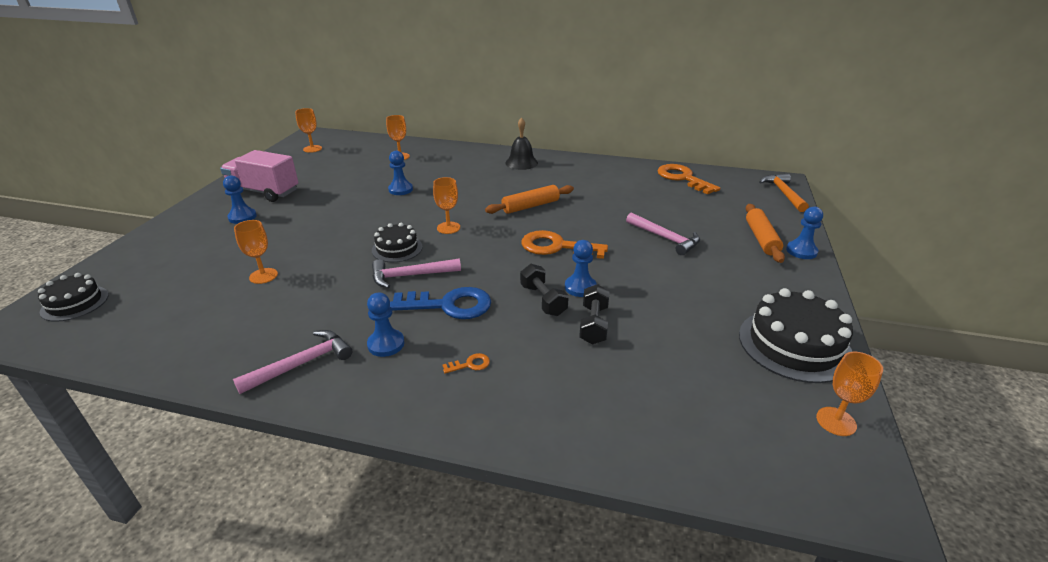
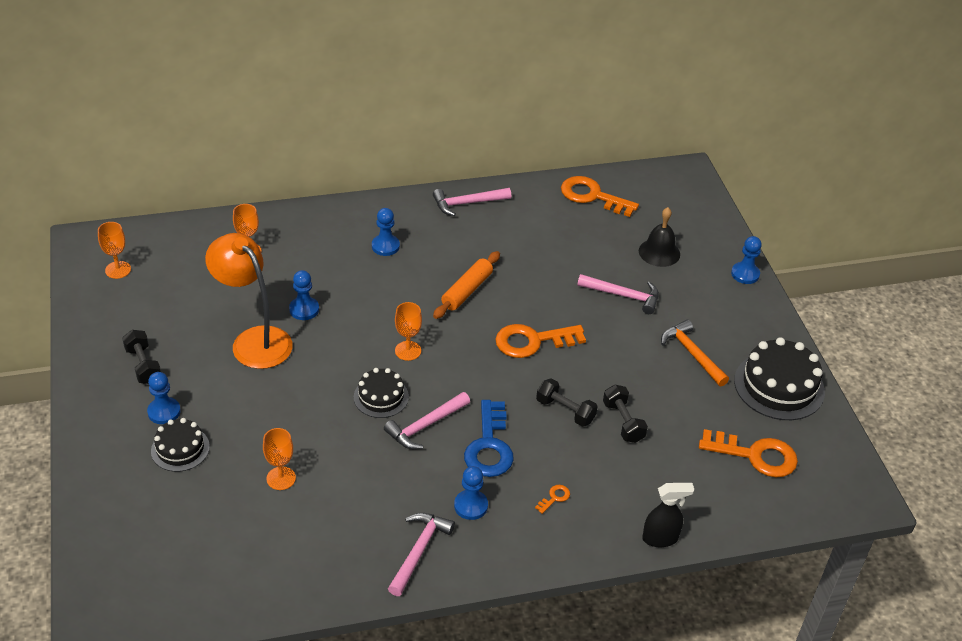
camera: 30 degrees left, 10 degrees up
black cake [38,273,109,322] -> black cake moved to [151,418,210,472]
pink truck [220,150,298,202] -> black dumbbell [122,330,161,384]
blue key [390,287,491,319] -> blue key turned 120 degrees clockwise [464,400,514,477]
black bell [505,117,538,170] -> black bell moved to [639,207,680,267]
blue pawn [565,240,597,297] -> blue pawn moved to [372,208,400,256]
orange rolling pin [746,204,785,263] -> none
orange hammer [759,173,809,212] -> orange hammer moved to [661,320,729,386]
orange goblet [816,352,883,436] -> none
none -> orange lamp [205,233,293,369]
none -> pink hammer [433,188,511,216]
none -> black spray bottle [642,483,694,547]
none -> orange key [699,429,798,477]

